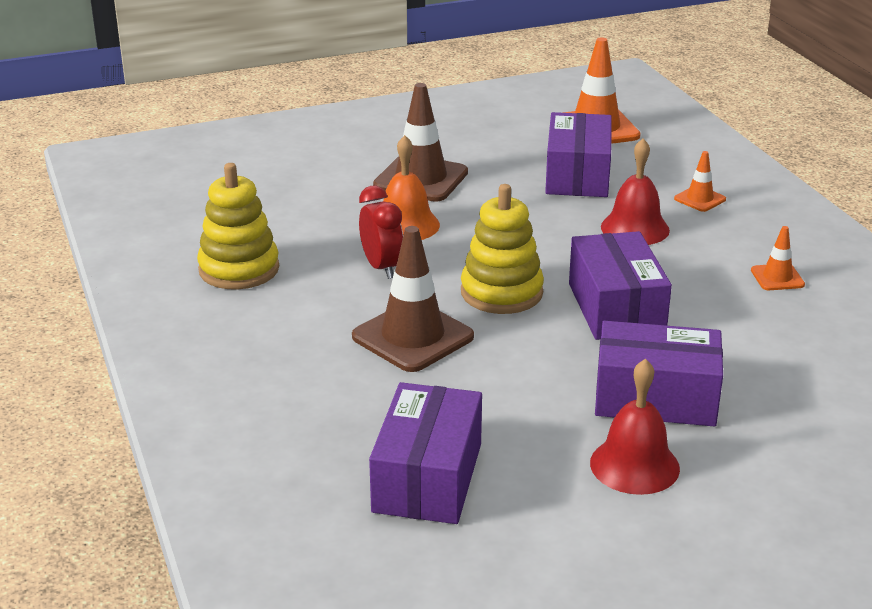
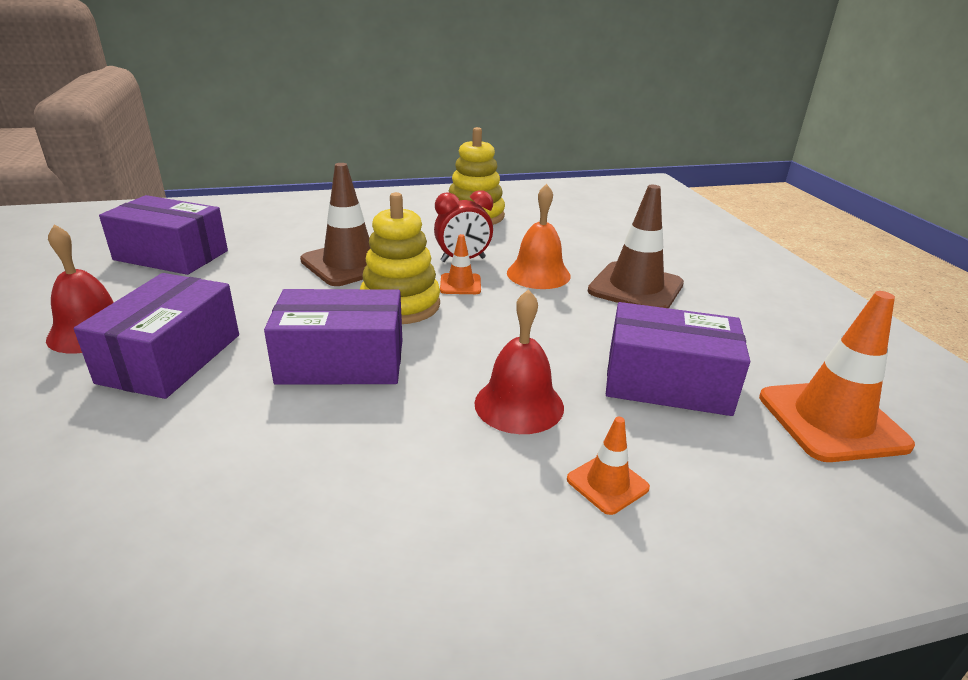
camera: 95 degrees right, 0 degrees up
orange traffic cone [751,226,805,290] -> orange traffic cone moved to [440,234,481,294]

